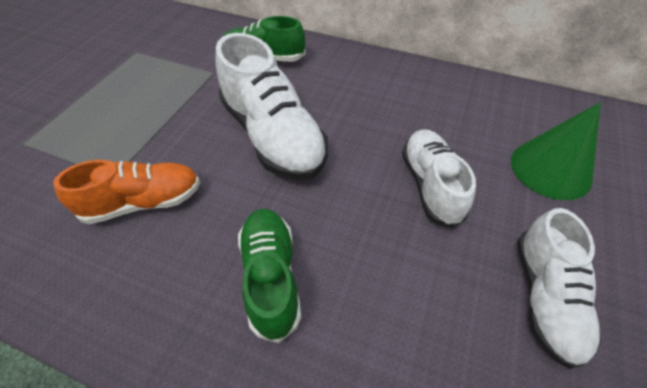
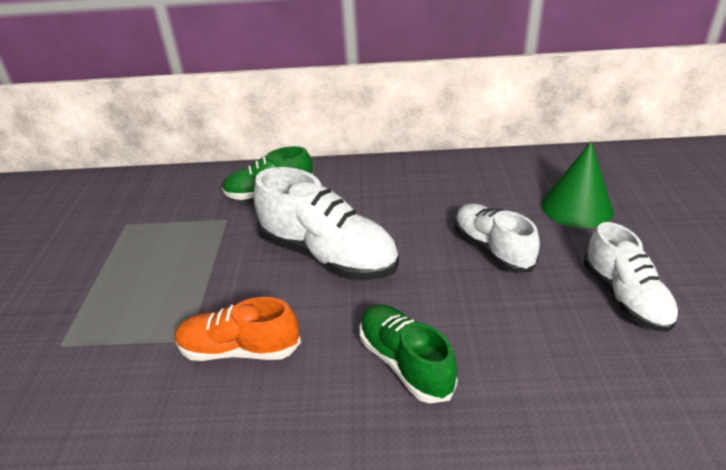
camera: 20 degrees left, 15 degrees down
orange shoe [53,160,200,224] -> orange shoe turned 135 degrees counterclockwise [175,297,301,361]

